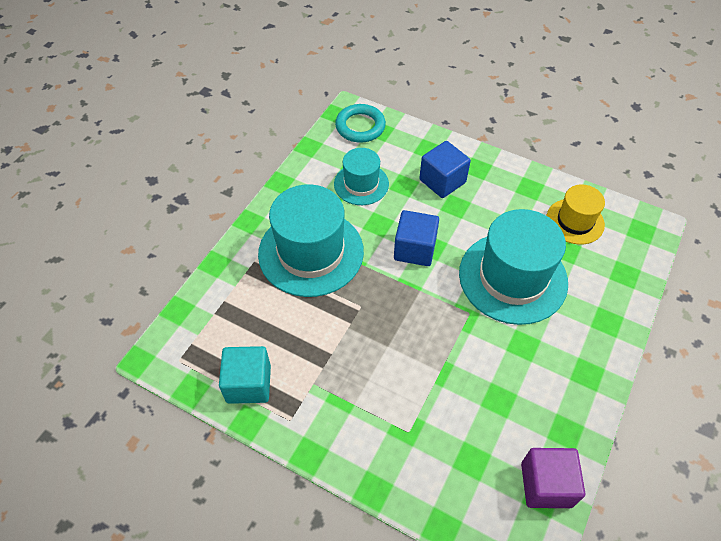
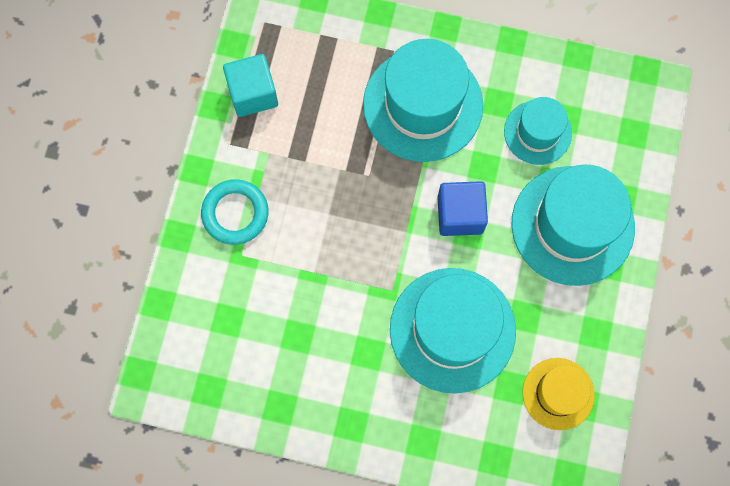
camera: 75 degrees right, 20 degrees up
turquoise ring [335,104,386,143] -> turquoise ring moved to [201,179,268,245]
blue cube [419,141,471,198] -> turquoise hat [511,165,635,286]
purple cube [521,448,585,508] -> none

